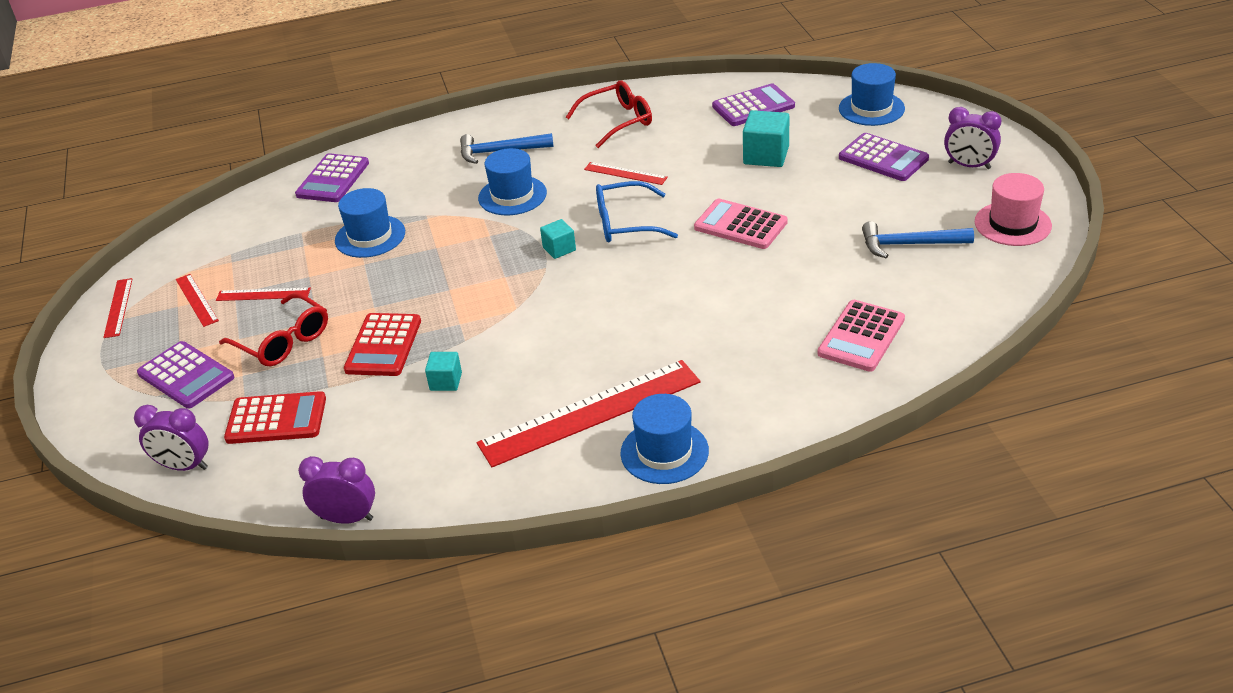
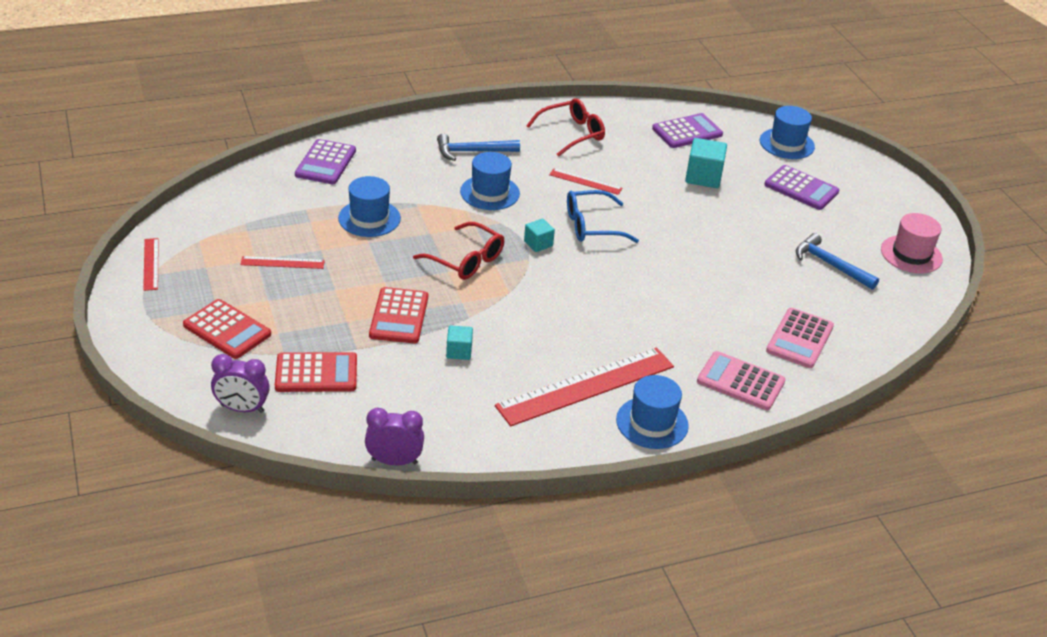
camera: 10 degrees left, 0 degrees up
purple calculator [137,341,234,409] -> red calculator [183,299,271,359]
red ruler [176,274,219,327] -> none
red glasses [219,293,328,367] -> red glasses moved to [413,222,504,280]
pink calculator [694,199,788,249] -> pink calculator moved to [697,351,785,410]
blue hammer [862,221,974,258] -> blue hammer turned 45 degrees clockwise [795,233,879,290]
purple clock [944,107,1001,169] -> none

